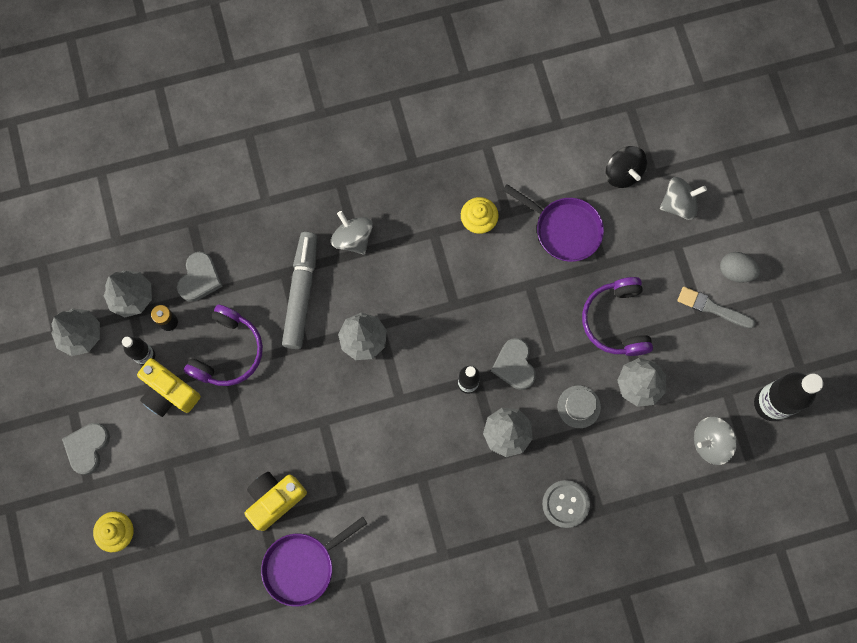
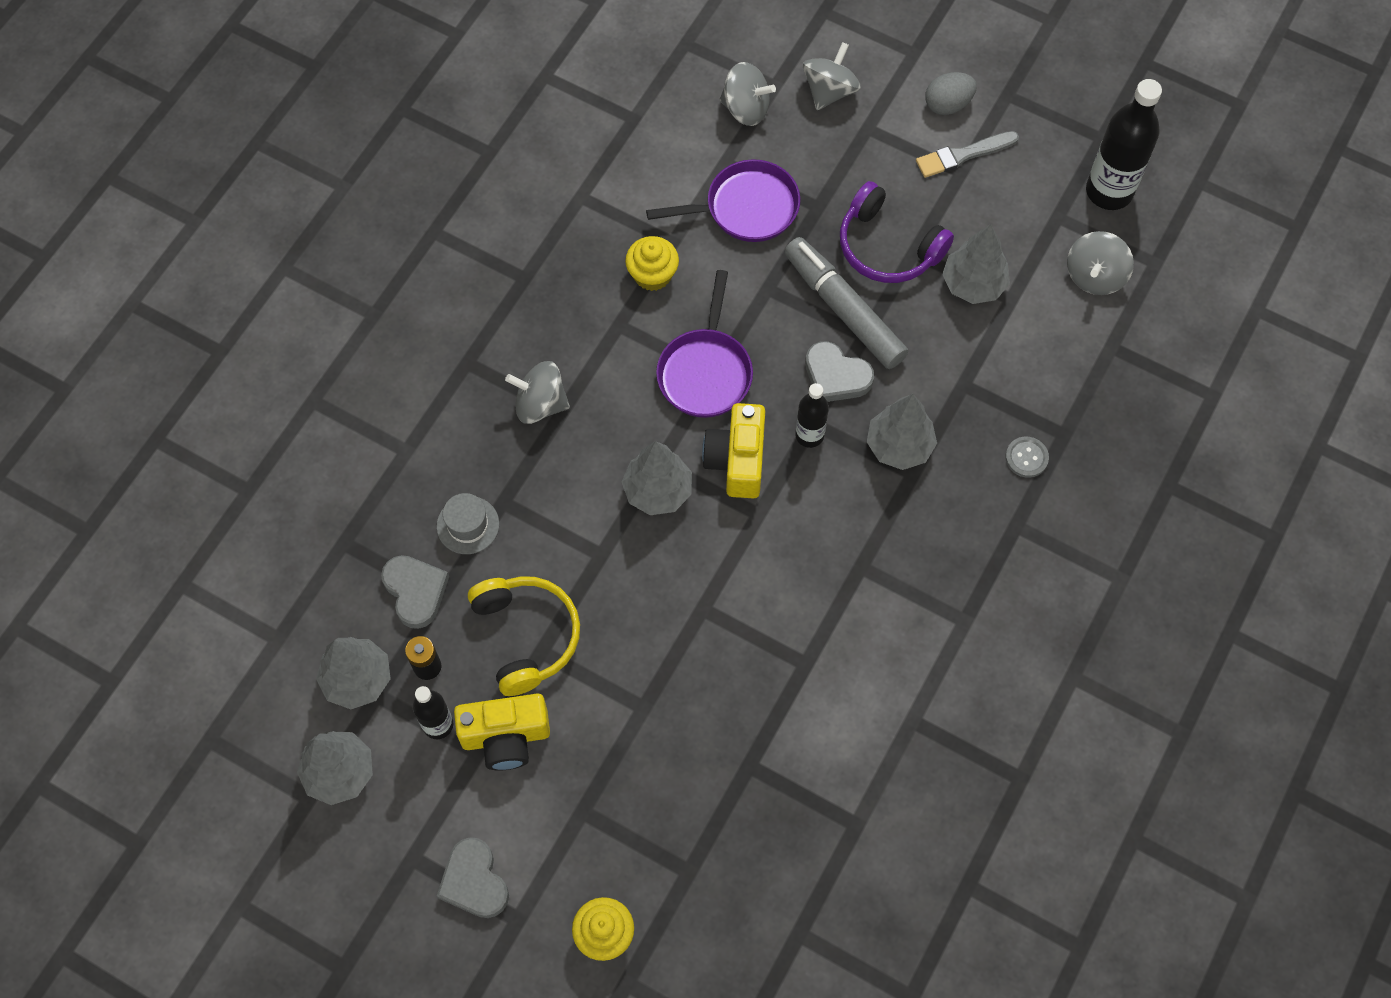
camera: 45 degrees left, 10 degrees down
purple headphones [184,305,263,386] -> yellow headphones [468,576,580,696]
yellow camera [245,472,307,531] -> yellow camera moved to [702,403,765,498]
purple pan [261,517,367,606] -> purple pan moved to [656,270,753,418]
grey marker [282,232,317,349] -> grey marker moved to [784,237,908,369]
grey button [542,480,590,528] -> grey button [1005,437,1049,478], size x0.65
grey hat [558,385,601,428] -> grey hat moved to [437,493,499,554]
black spinning top [605,146,647,188] -> grey spinning top [719,62,776,126]

